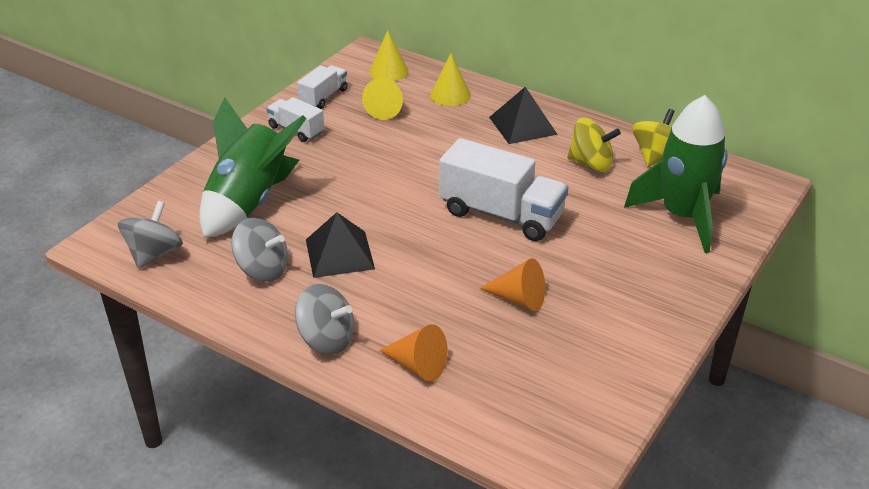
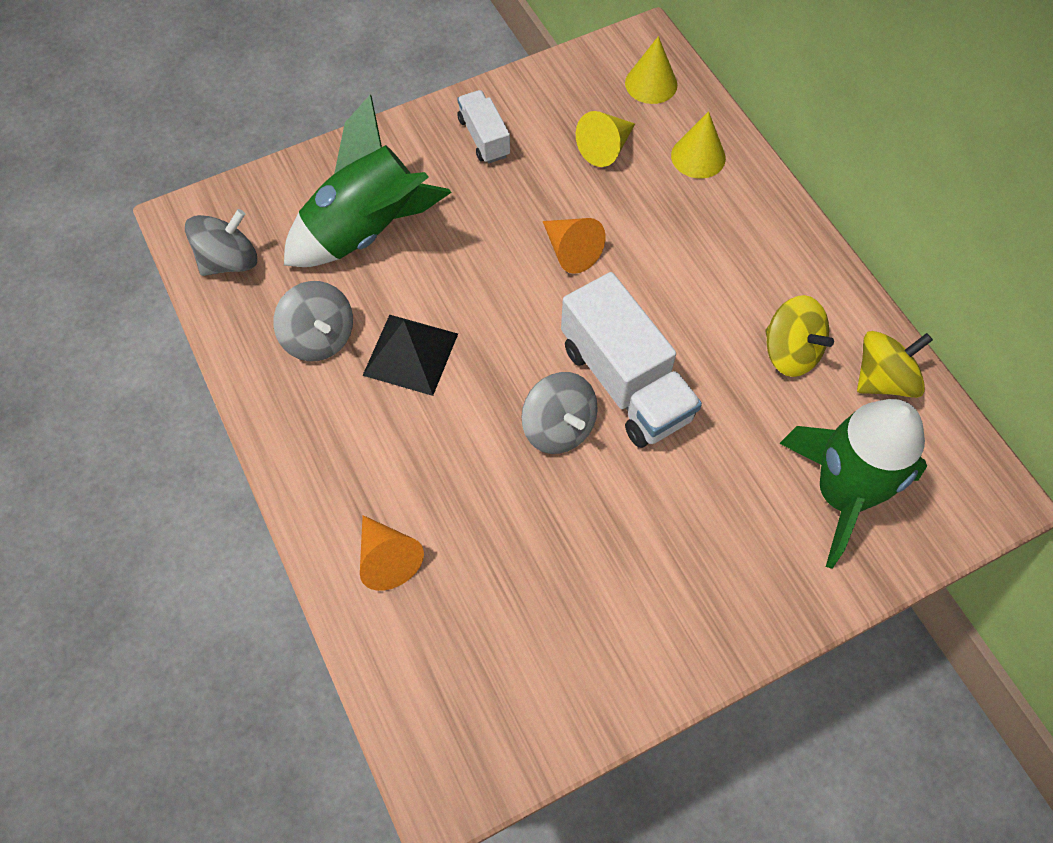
camera: 30 degrees right, 25 degrees up
grey spinning top [295,284,355,355] -> grey spinning top moved to [521,372,598,454]
white truck [297,65,348,109] -> none
orange cone [479,258,545,311] -> orange cone moved to [542,218,605,274]
black pyramid [489,87,558,144] -> none

